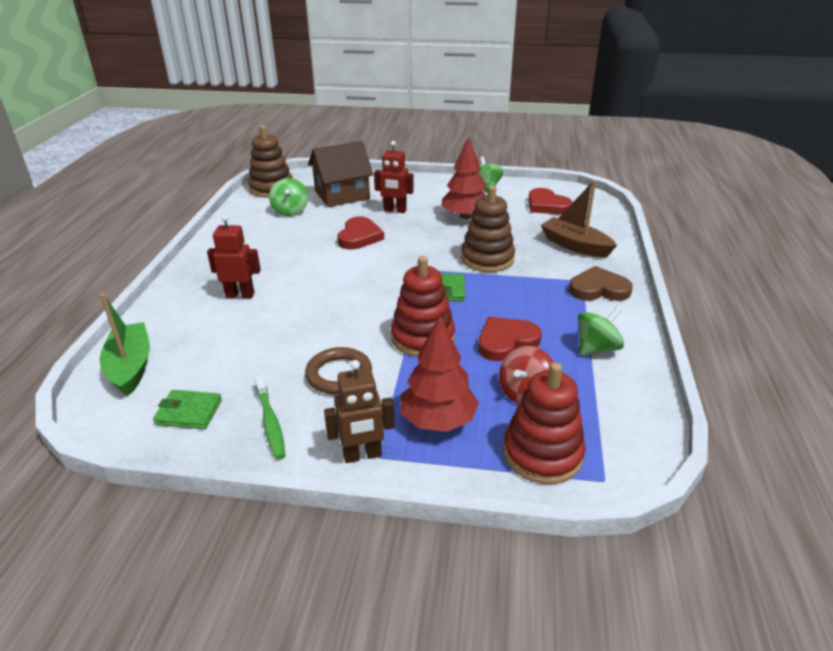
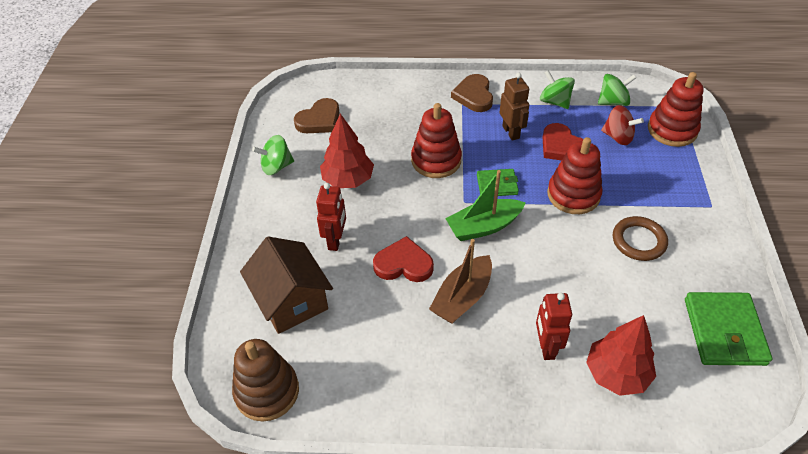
camera: 95 degrees left, 15 degrees up
green boat [100,293,150,396] -> green boat moved to [445,170,526,241]
green wallet [153,390,222,429] -> green wallet [685,292,772,366], size x1.74
green toothbrush [255,375,286,460] -> none
green spinning top [269,178,308,216] -> green spinning top moved to [598,74,636,106]
brown robot [324,360,395,463] -> brown robot moved to [500,73,529,141]
red tree [400,316,479,432] -> red tree moved to [586,315,656,396]
brown stacking toy [461,186,515,272] -> red stacking toy [411,103,462,178]
red heart [528,188,573,215] -> brown heart [294,98,340,133]
brown boat [541,180,617,258] -> brown boat moved to [429,239,492,324]

